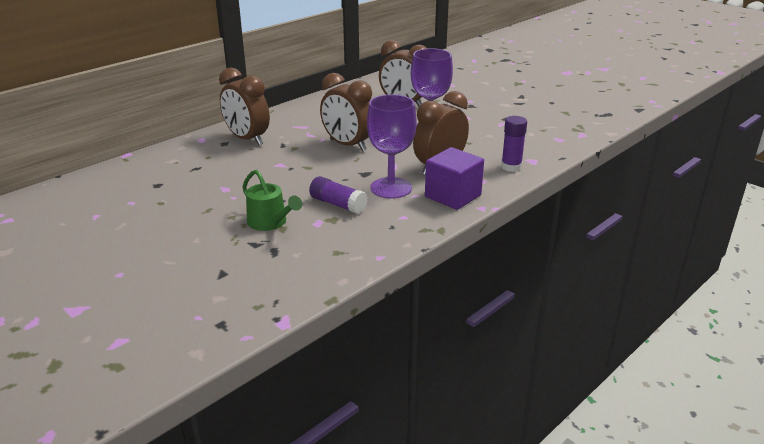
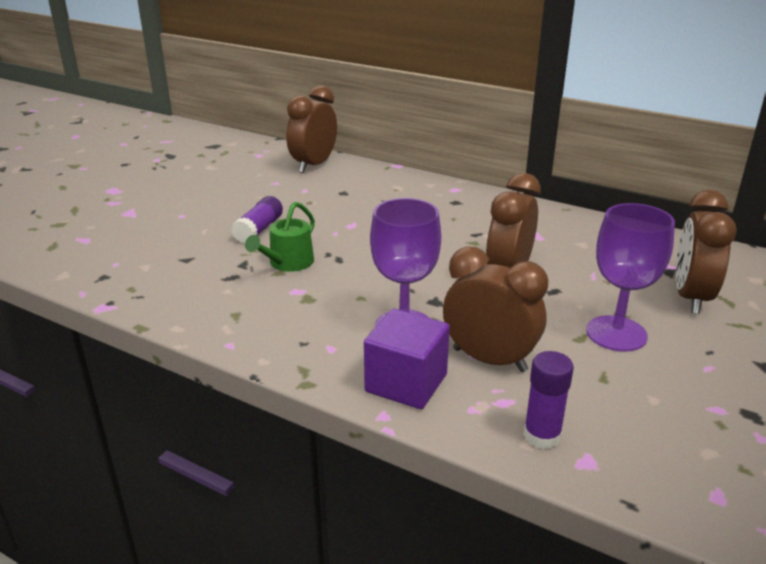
camera: 75 degrees right, 0 degrees up
brown clock [219,67,270,145] -> brown clock moved to [286,86,337,173]
purple glue stick [309,176,368,214] -> purple glue stick moved to [231,196,283,244]

